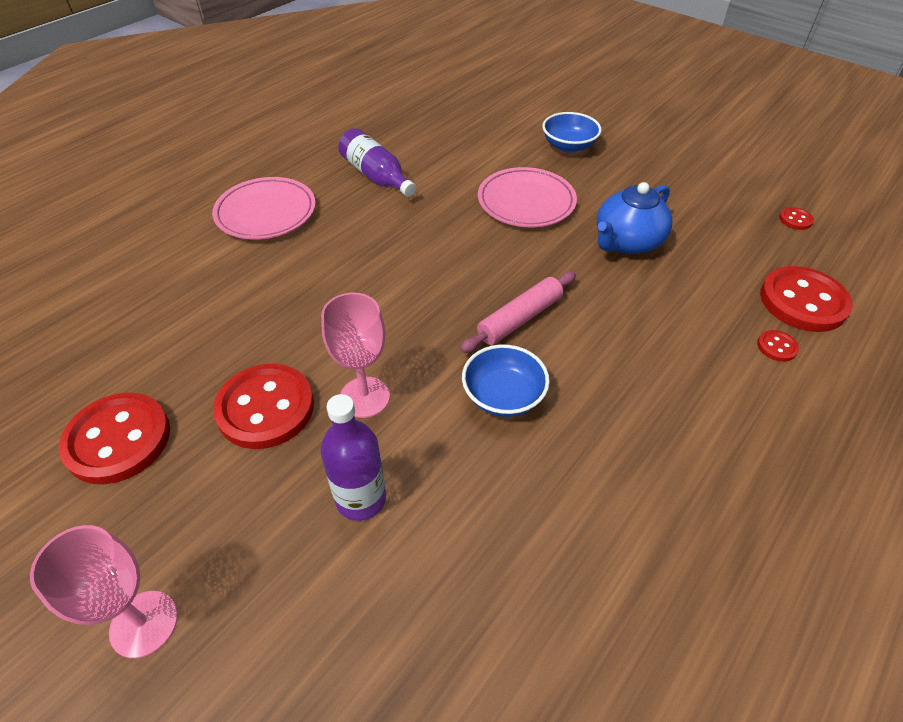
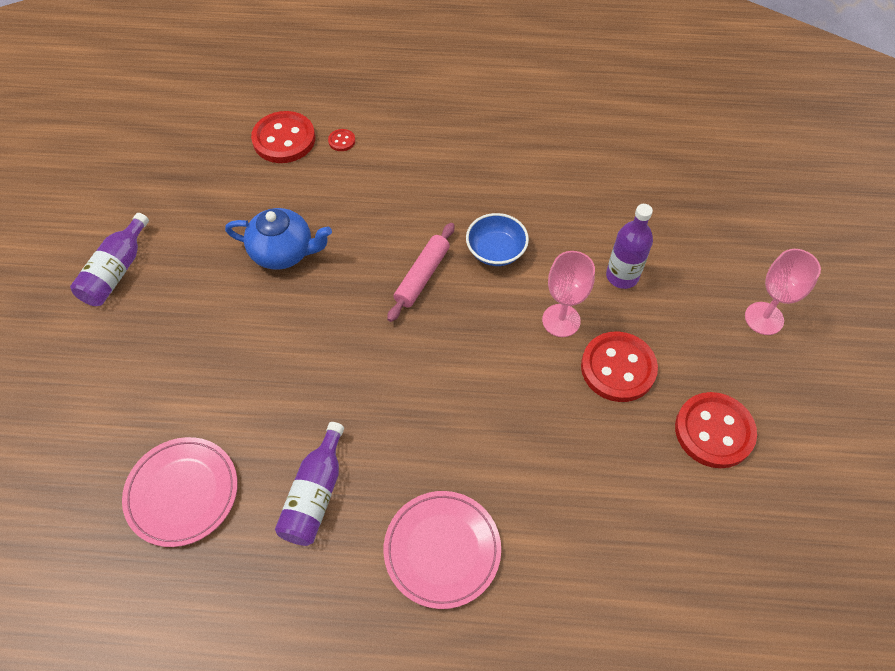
camera: 125 degrees left, 10 degrees up
pink rolling pin [460,271,576,353] -> pink rolling pin turned 75 degrees counterclockwise [387,223,454,322]
pink plate [478,167,577,227] -> pink plate moved to [122,437,237,547]
blue bowl [542,112,602,153] -> none
red button [779,207,814,230] -> none
none -> purple bottle [70,213,149,306]

